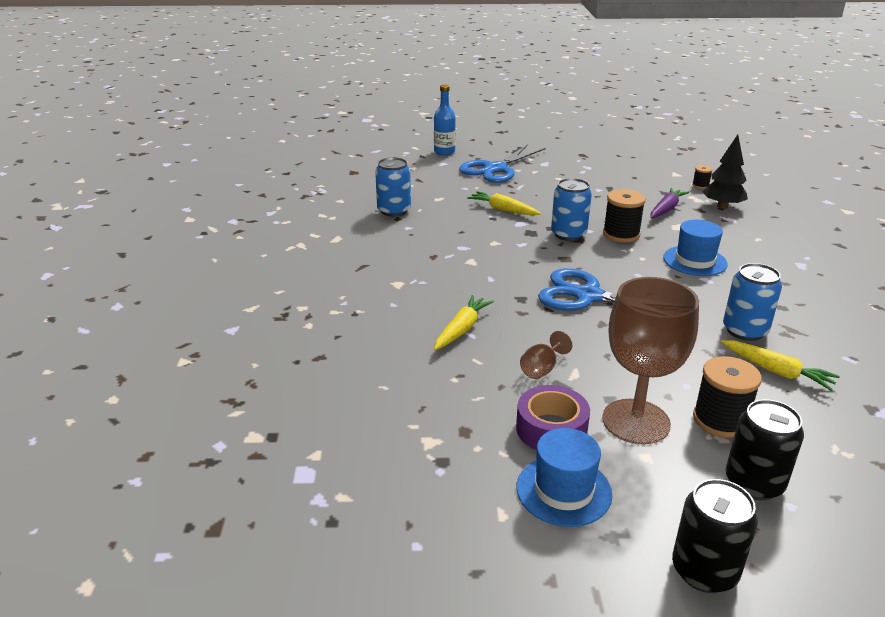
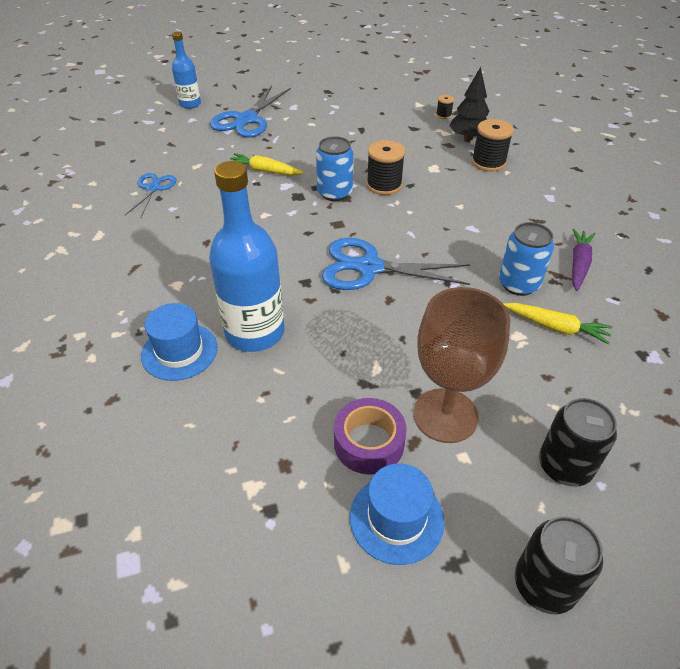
camera: 15 degrees left, 15 degrees up
blue can [375,157,411,217] -> blue scissors [125,173,177,217]
yellow carrot [434,295,494,350] -> blue bottle [209,161,284,352]
brown goblet [520,331,572,379] -> none
purple carrot [651,188,689,218] -> purple carrot moved to [572,229,595,291]
blue hat [663,220,728,276] -> blue hat moved to [141,303,218,381]
black spool [693,356,762,438] -> black spool moved to [472,119,514,172]

